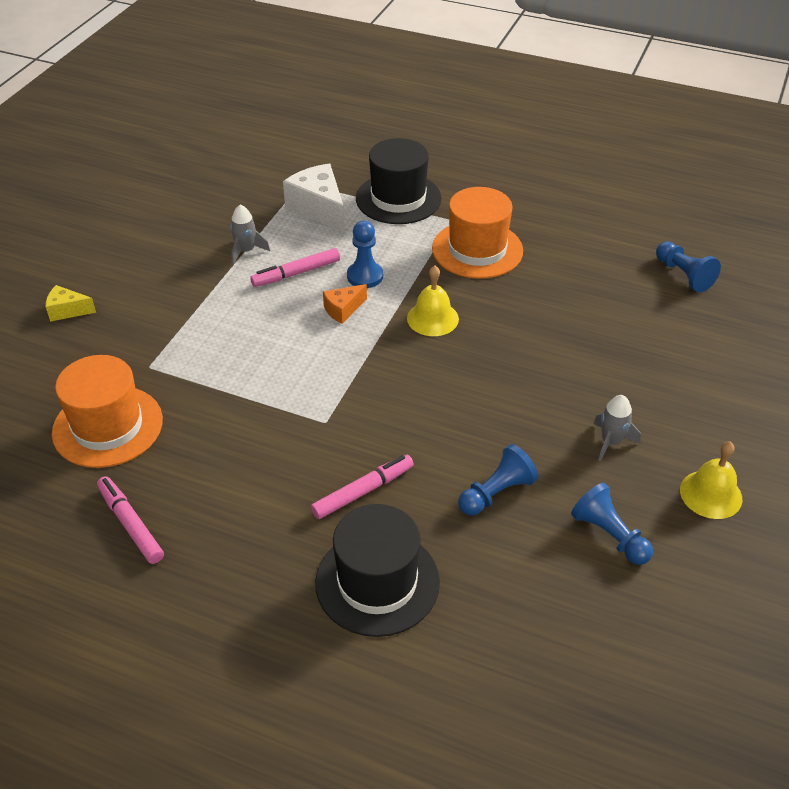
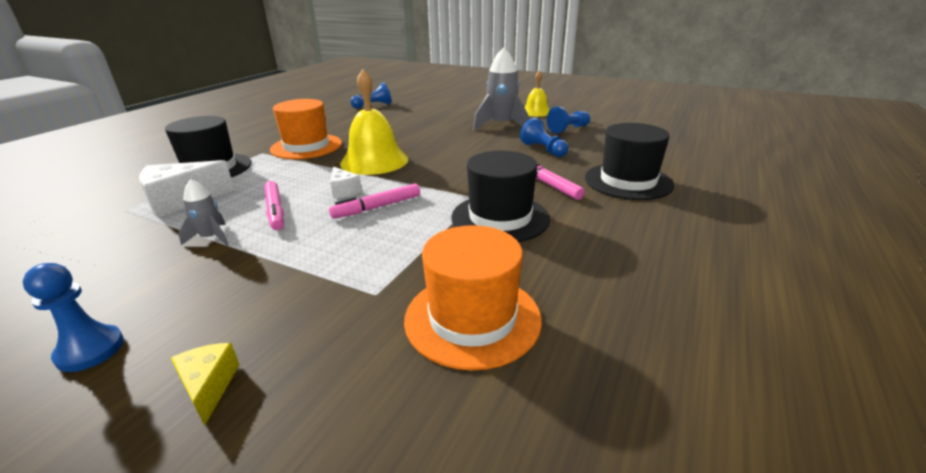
camera: 85 degrees left, 15 degrees down
yellow cheese [46,285,96,321] -> yellow cheese turned 150 degrees clockwise [171,343,240,426]
pink marker [97,476,164,564] -> pink marker moved to [329,184,420,219]
orange cheese [323,284,367,324] -> white cheese [330,167,362,199]
blue pawn [347,221,383,288] -> blue pawn moved to [23,263,124,372]
yellow bell [407,265,459,336] -> yellow bell [340,69,409,175], size x1.69
grey rocket [593,395,641,461] -> grey rocket [473,47,529,130], size x1.89
none -> black hat [451,151,550,242]

